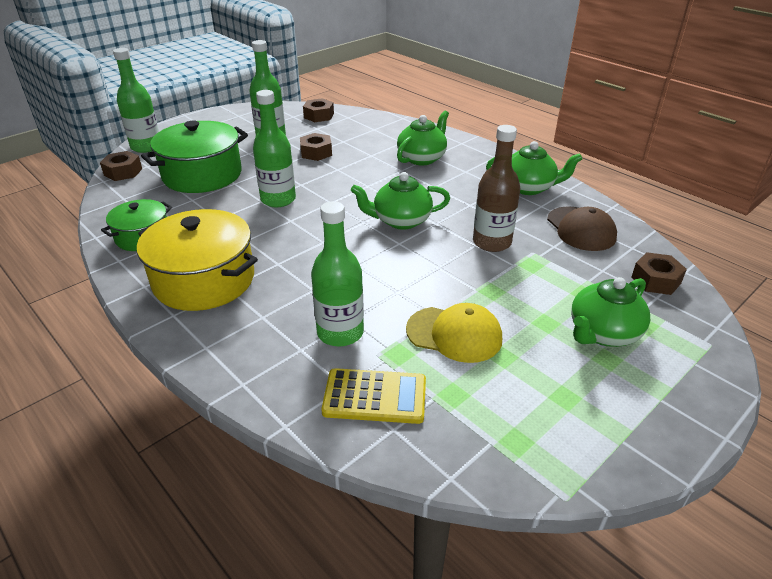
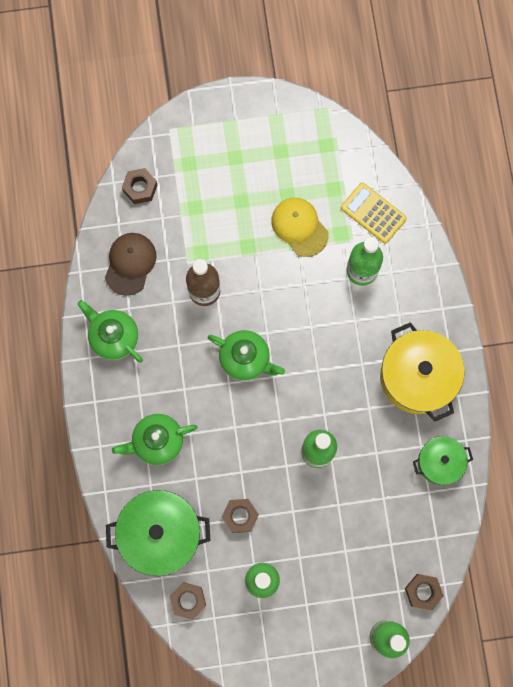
camera: 145 degrees left, 40 degrees up
green pot [141,121,248,193] -> green pot moved to [106,490,210,576]
green teapot [571,277,650,347] -> none

